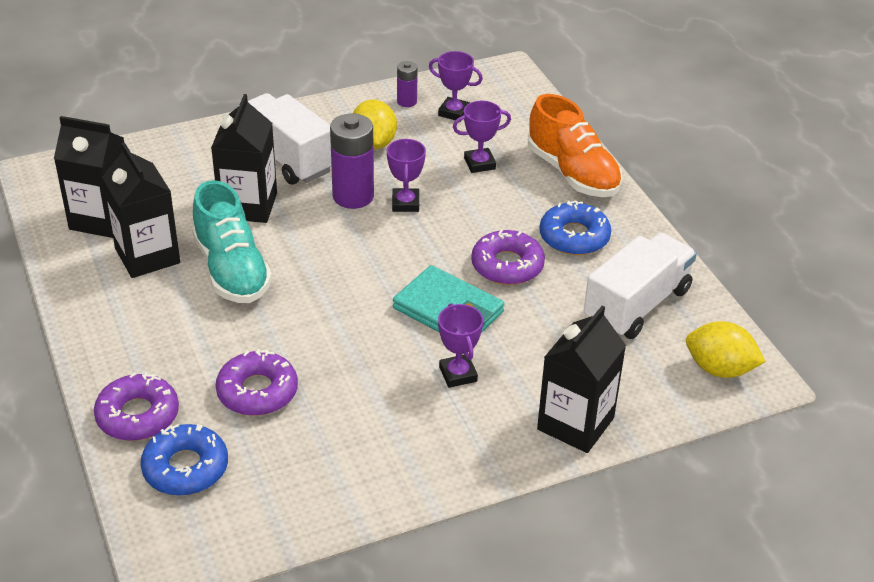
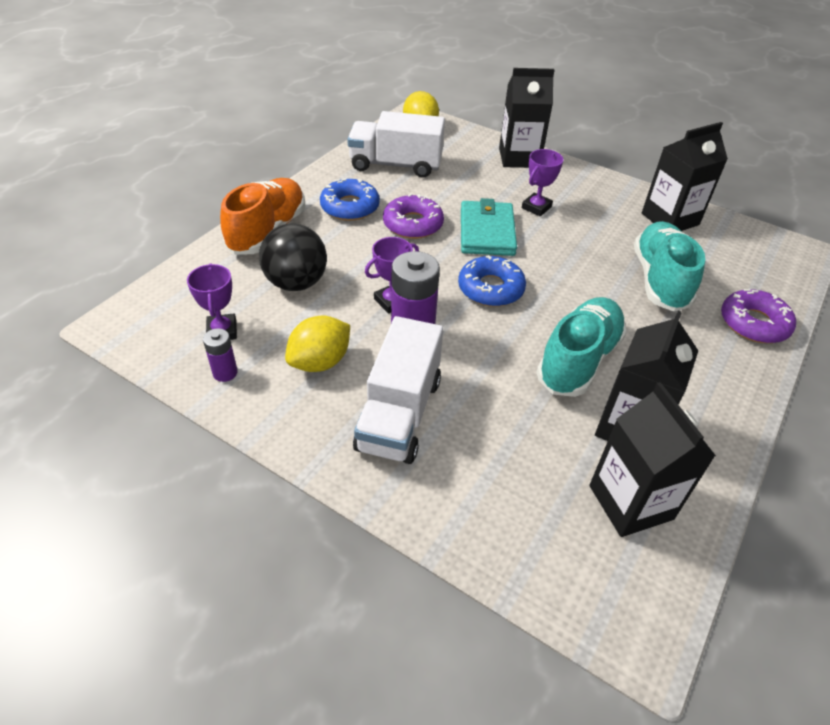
camera: 125 degrees left, 5 degrees up
blue donut [140,424,228,496] -> blue donut moved to [458,255,526,307]
black carton [211,94,277,223] -> black carton moved to [642,122,728,231]
purple donut [216,349,298,416] -> turquoise shoe [634,221,705,312]
purple trophy [453,101,511,173] -> black ball [259,223,327,291]

